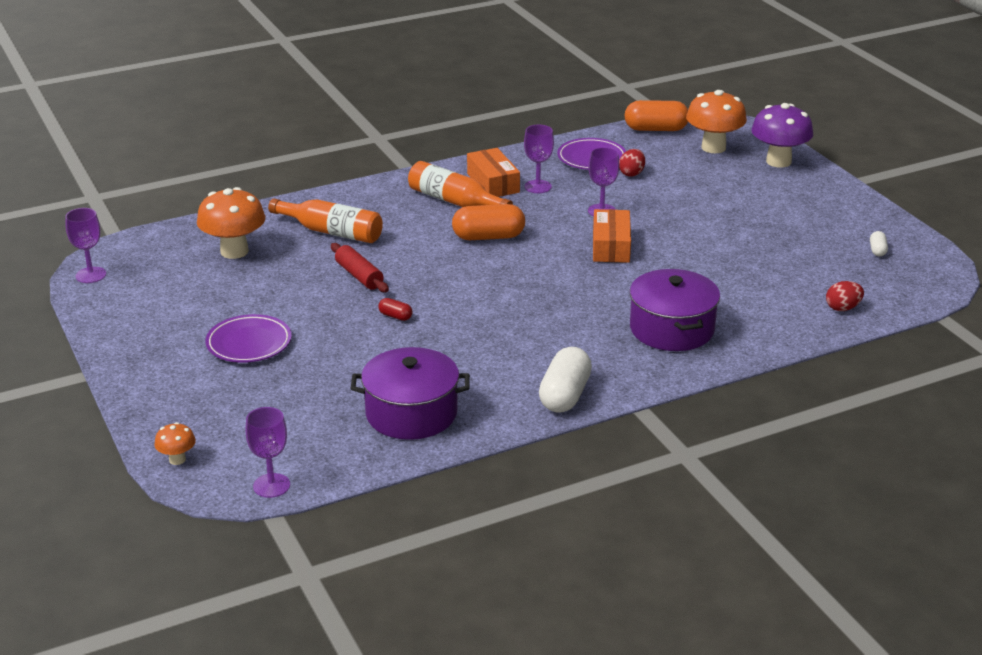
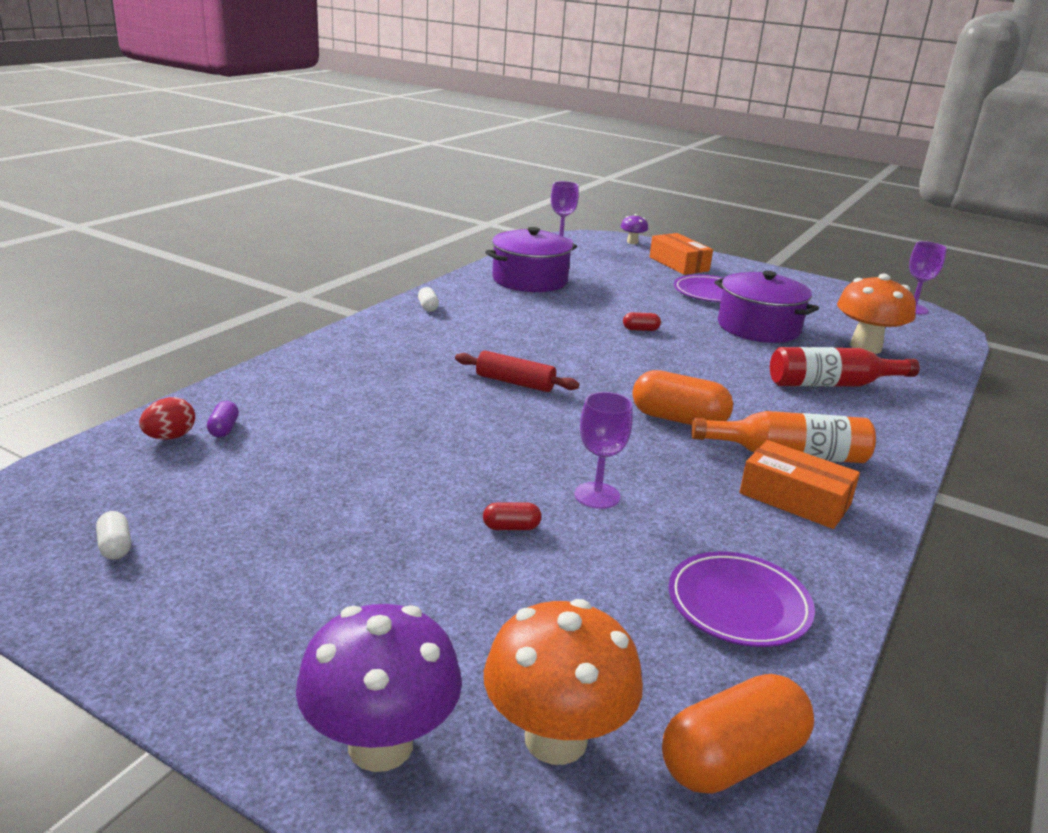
camera: 145 degrees right, 5 degrees down
orange mushroom [154,422,196,465] -> purple mushroom [621,214,648,244]
orange bottle [268,198,383,243] -> red bottle [770,347,920,387]
red rolling pin [331,243,389,292] -> red rolling pin moved to [455,350,579,392]
orange capsule [452,204,525,240] -> orange capsule turned 60 degrees clockwise [632,370,733,425]
purple goblet [524,125,554,193] -> none
white capsule [539,347,592,413] -> white capsule [418,287,439,312], size x0.47
orange box [593,209,631,263] -> orange box moved to [649,233,713,275]
red egg [619,149,645,177] -> none
purple pot [630,269,720,351] -> purple pot moved to [715,271,819,343]
none -> purple capsule [207,401,239,437]
none -> red capsule [483,502,541,530]

